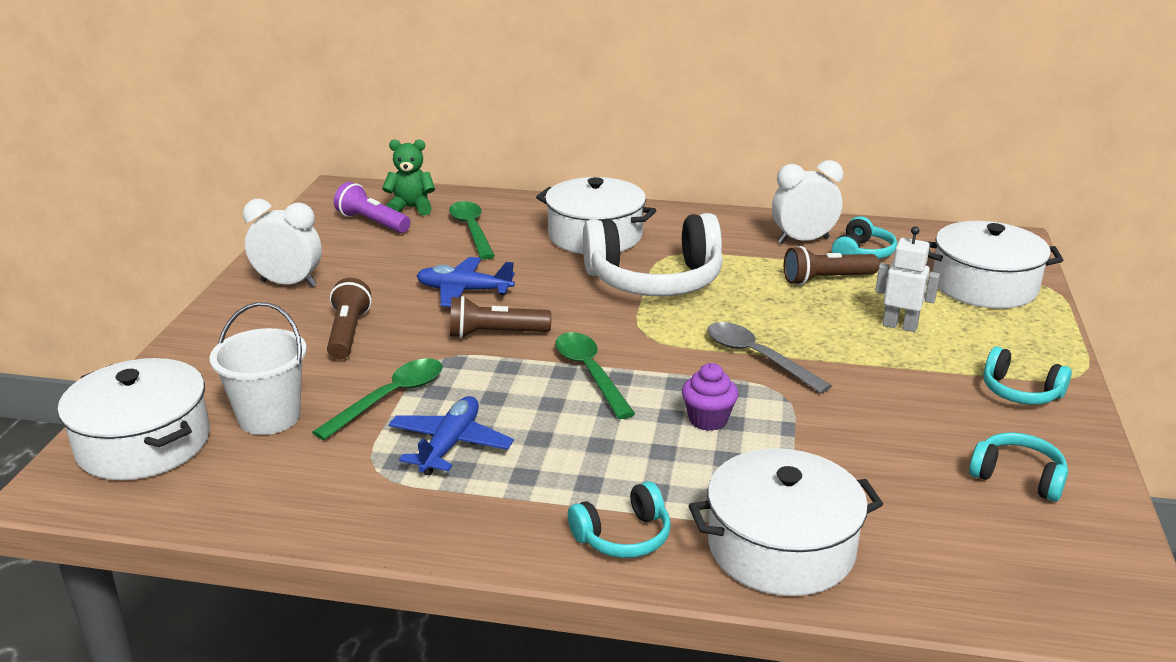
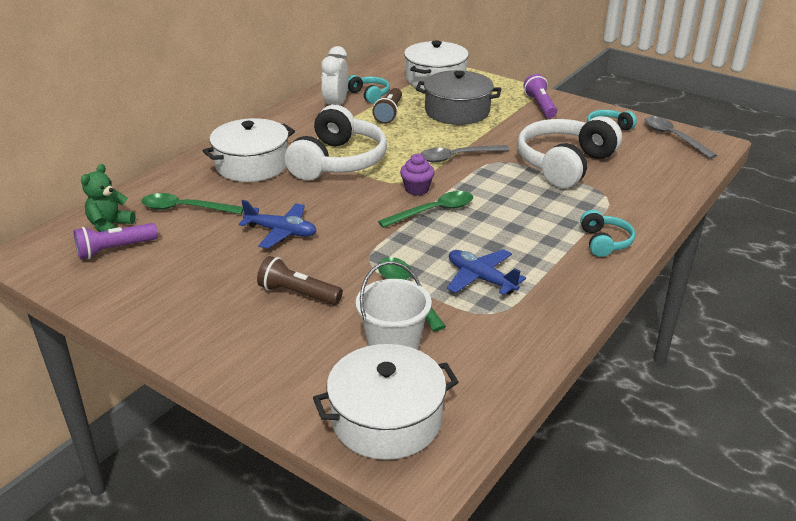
camera: 65 degrees left, 5 degrees up
white clock [243,199,322,287] -> none
blue plane [416,257,515,307] -> blue plane turned 105 degrees counterclockwise [239,200,316,249]
brown flashlight [450,296,551,338] -> none
green spoon [555,332,635,419] -> green spoon turned 150 degrees clockwise [378,191,473,228]
purple cupcake [682,363,738,431] -> purple cupcake moved to [400,153,435,196]
white pot [689,448,883,596] -> none
white robot [875,226,940,332] -> grey pot [416,70,501,125]
turquoise headphones [983,346,1072,405] -> purple flashlight [523,74,557,118]
none -> white headphones [517,116,622,188]
none -> grey spoon [645,116,717,159]

